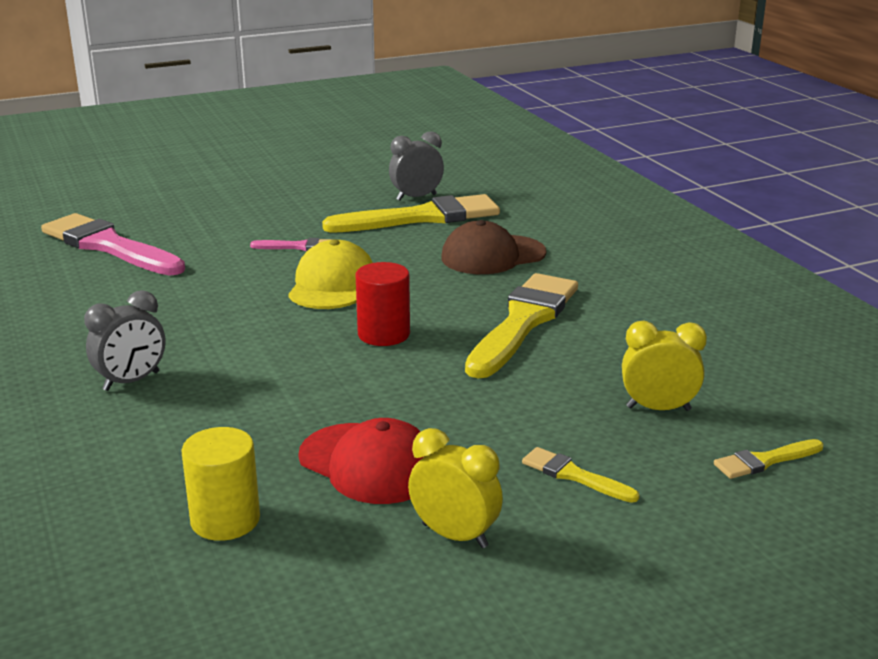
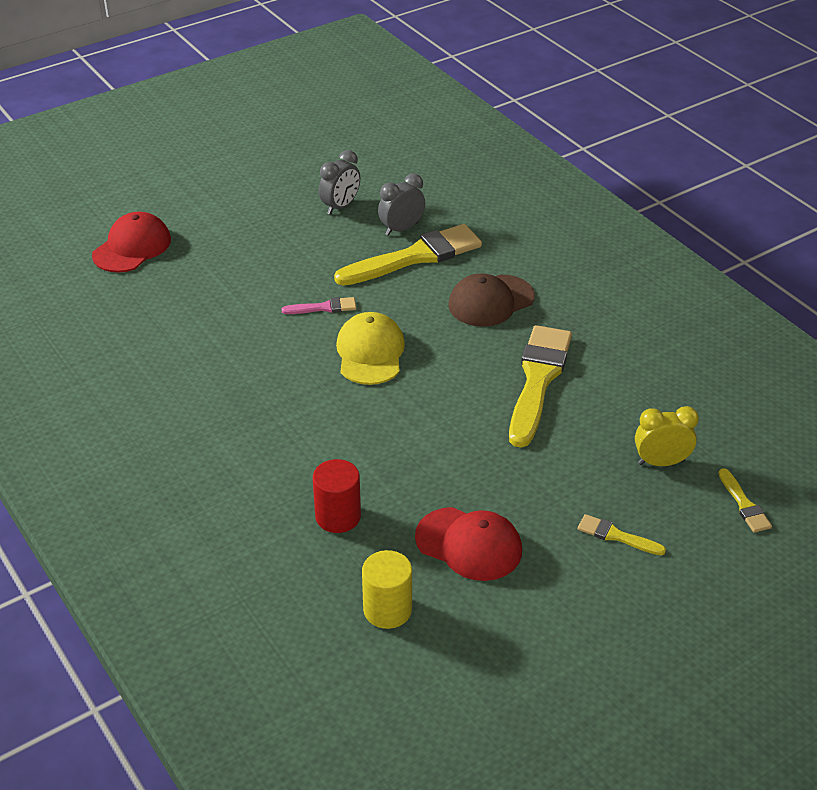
camera: 10 degrees left, 15 degrees up
pink brush [41,213,185,276] -> none
grey clock [84,290,166,391] -> grey clock moved to [319,150,360,215]
red cylinder [356,262,410,346] -> red cylinder moved to [313,459,361,533]
yellow clock [408,428,503,548] -> none
yellow brush [714,439,823,479] -> yellow brush turned 75 degrees counterclockwise [718,468,772,533]
none -> red cap [92,212,171,273]

